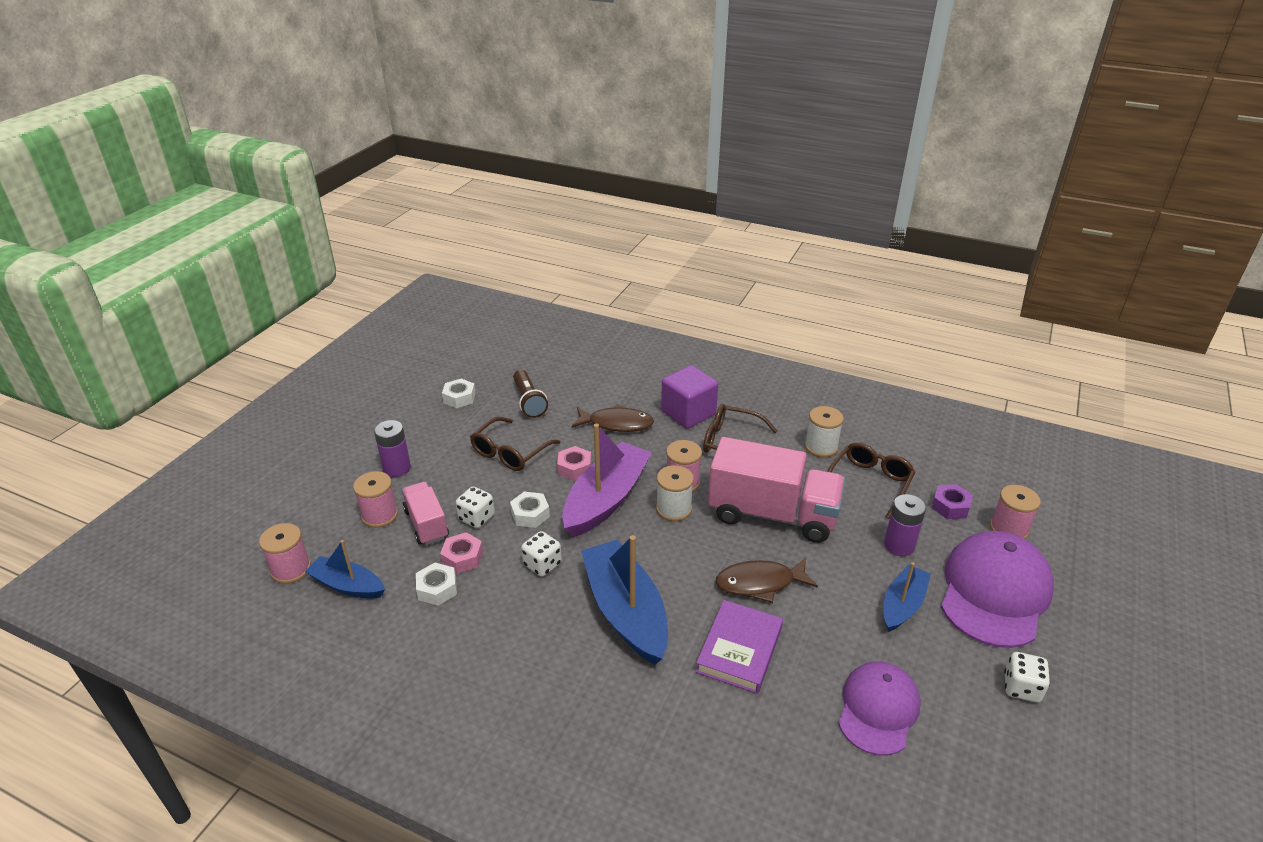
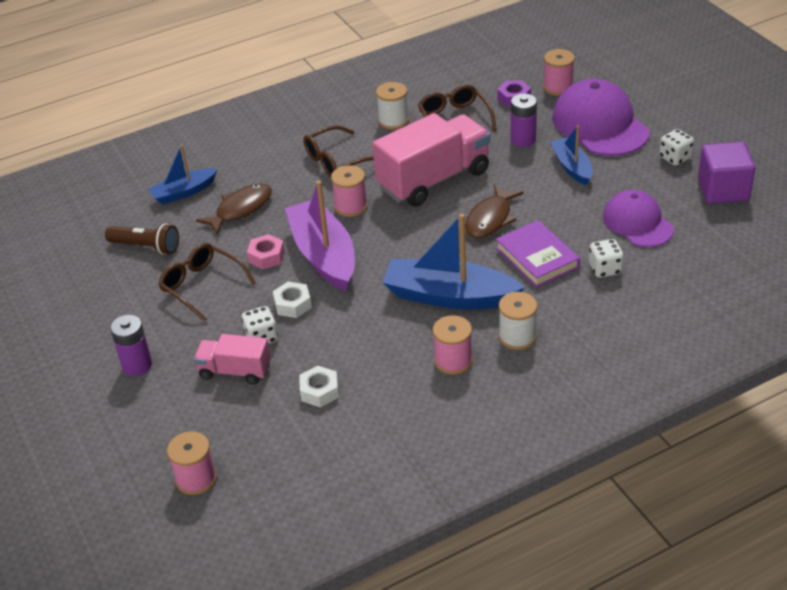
camera: 50 degrees left, 5 degrees up
blue boat [305,540,385,599] -> blue boat moved to [148,145,217,204]
pink spool [353,471,398,528] -> pink spool moved to [433,315,472,375]
pink nut [440,532,483,574] -> none
white nut [442,379,476,408] -> none
brown glasses [470,417,560,471] -> brown glasses turned 150 degrees clockwise [158,243,256,322]
white dice [521,531,562,577] -> white dice moved to [589,239,624,278]
white spool [656,465,694,521] -> white spool moved to [499,292,538,350]
purple cube [661,365,718,429] -> purple cube moved to [698,142,756,204]

